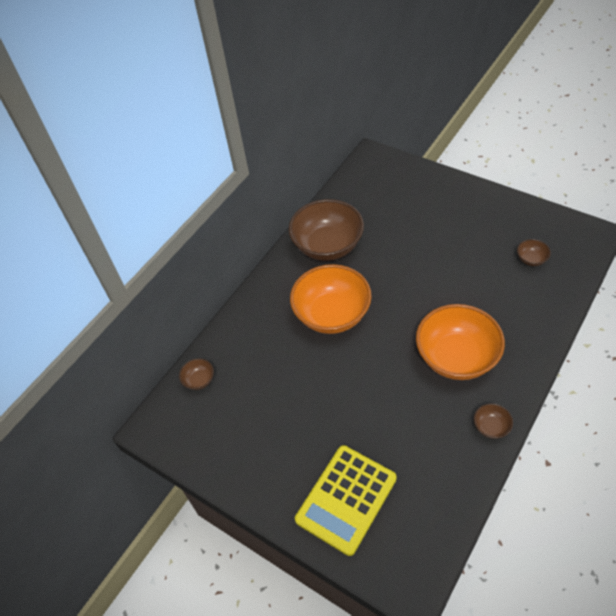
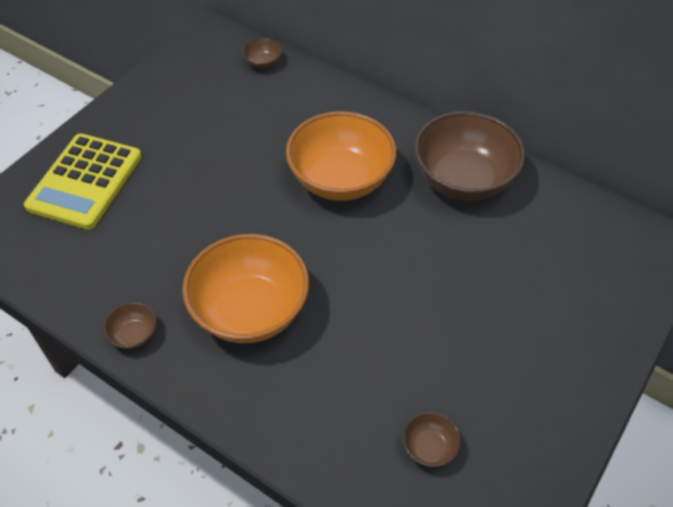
camera: 85 degrees right, 0 degrees up
yellow calculator [295,445,397,556] -> yellow calculator turned 105 degrees counterclockwise [24,134,142,230]

